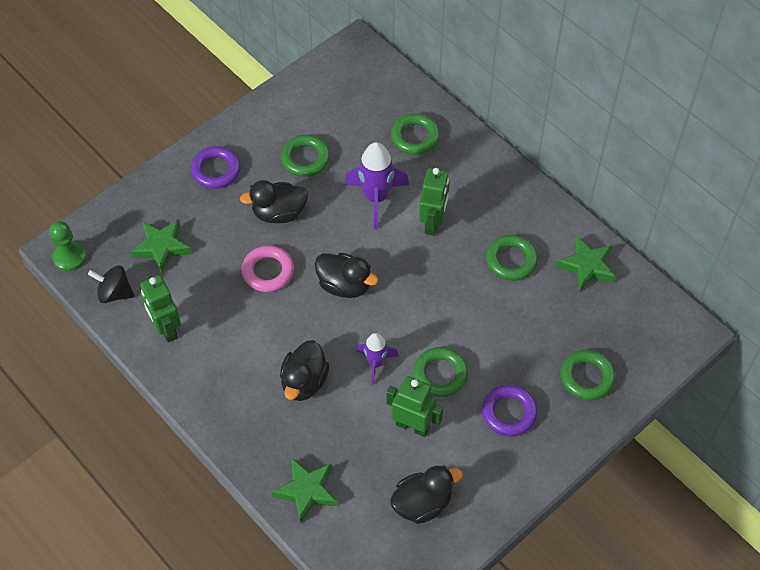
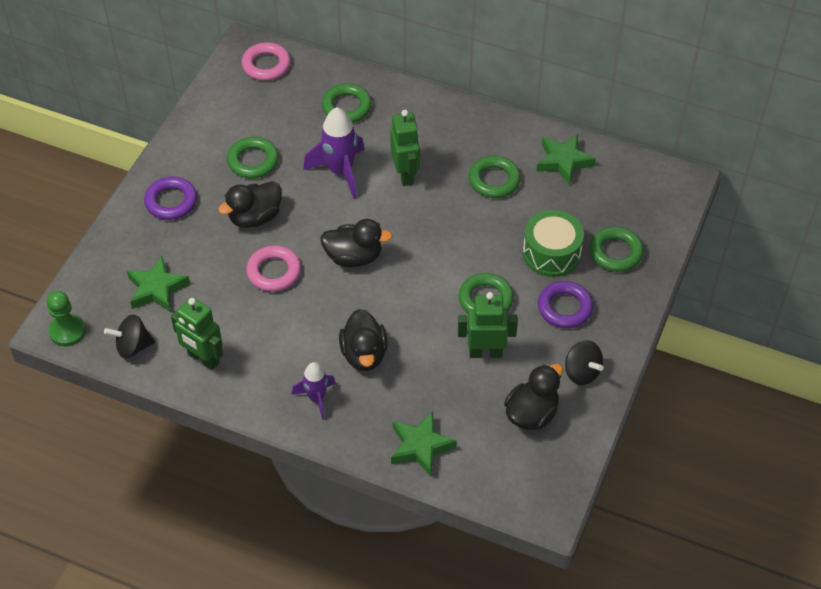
camera: 25 degrees left, 5 degrees down
purple rocket [356,333,399,385] -> purple rocket moved to [292,362,336,420]
none -> pink ring [242,43,291,81]
none -> green drum [523,210,584,277]
none -> black spinning top [565,340,604,385]

